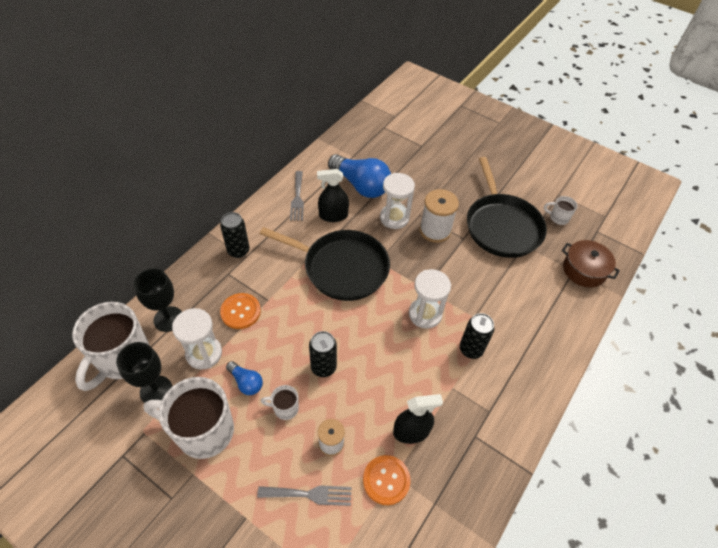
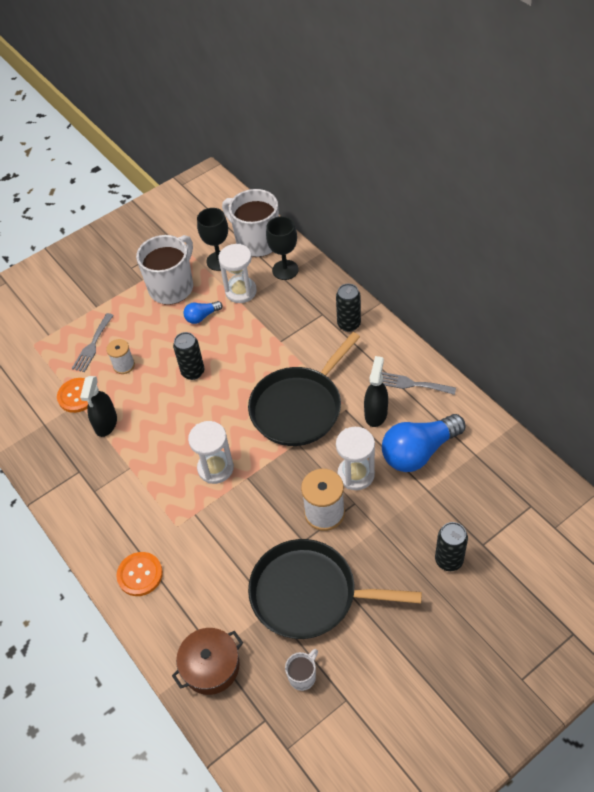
camera: 115 degrees right, 0 degrees up
orange button [220,293,261,329] -> orange button moved to [116,552,163,596]
white mug [261,385,299,420] -> none
black can [460,313,495,359] -> black can moved to [435,522,468,571]

